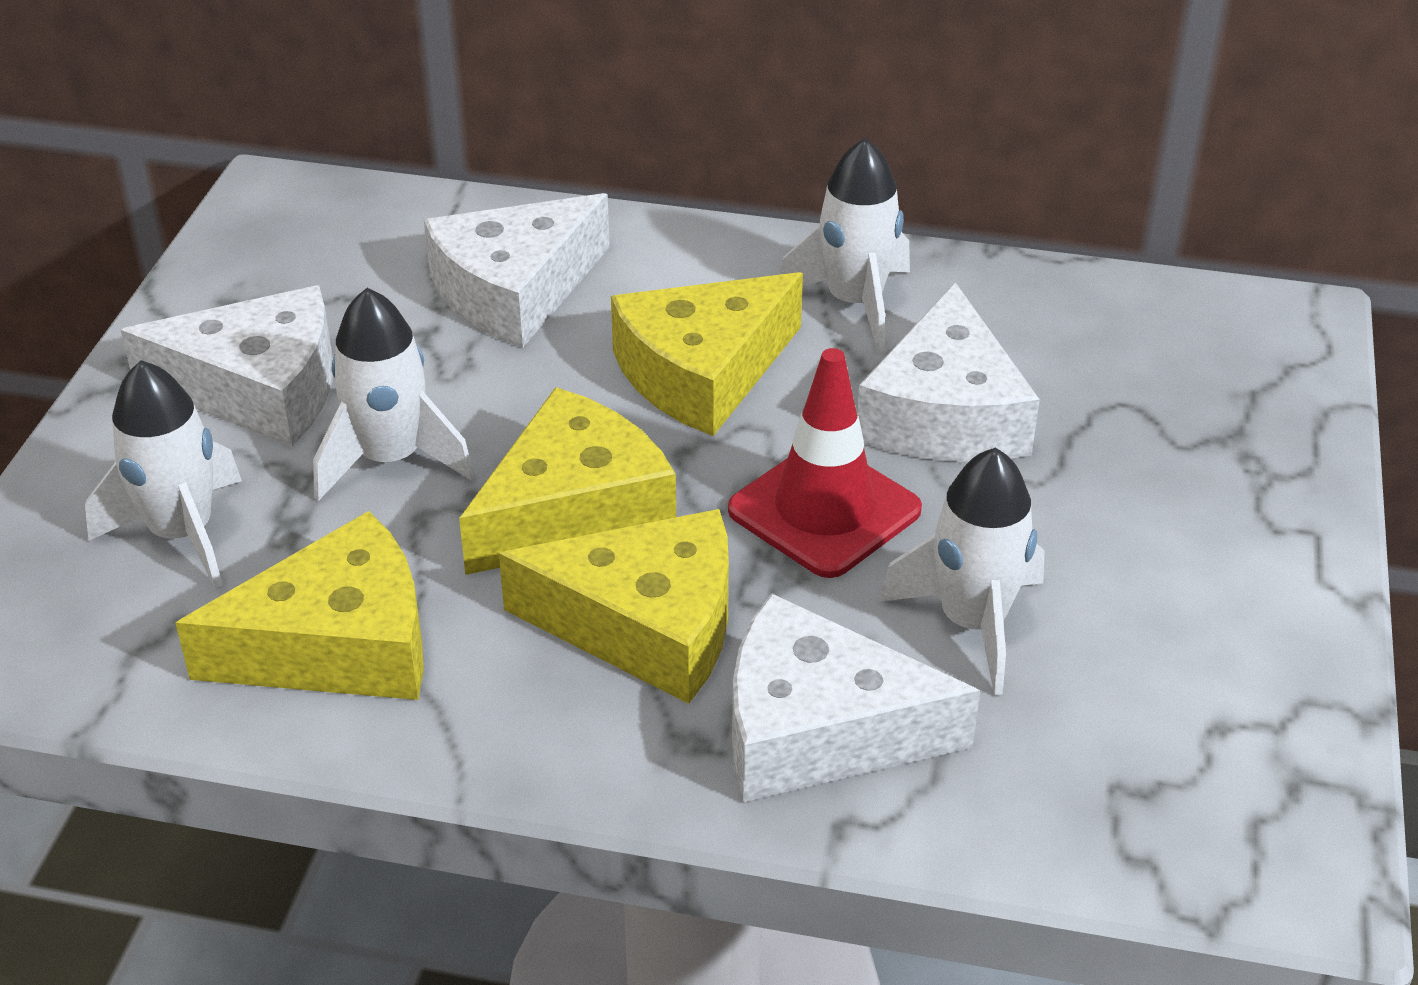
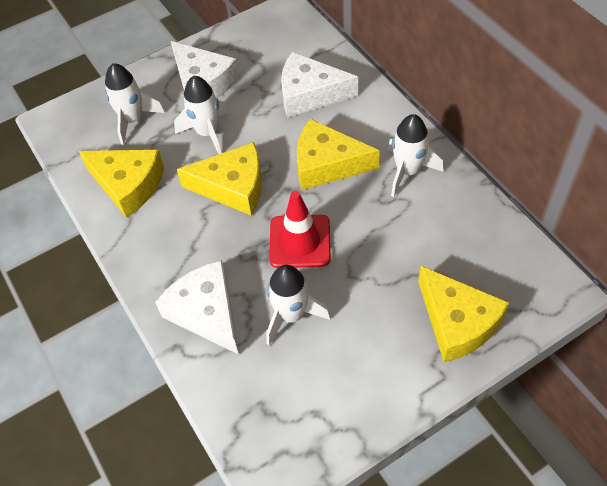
camera: 50 degrees right, 15 degrees up
yellow cheese [499,509,729,704] -> yellow cheese moved to [418,266,509,362]
white cheese [857,282,1040,462] -> none

